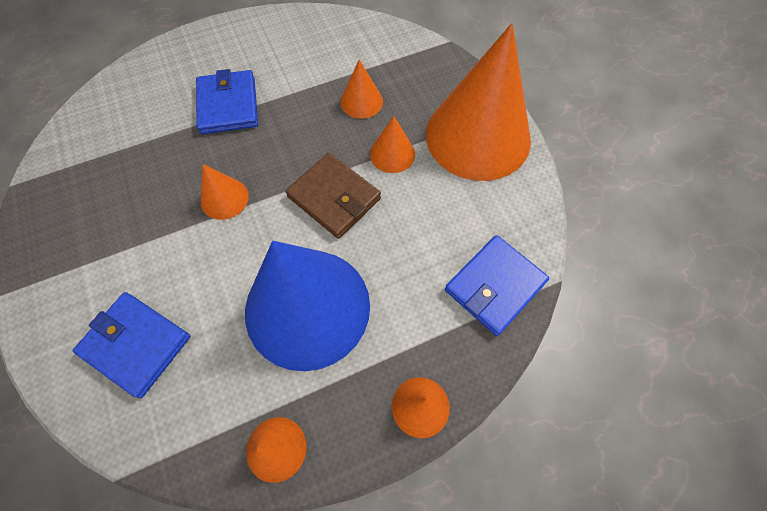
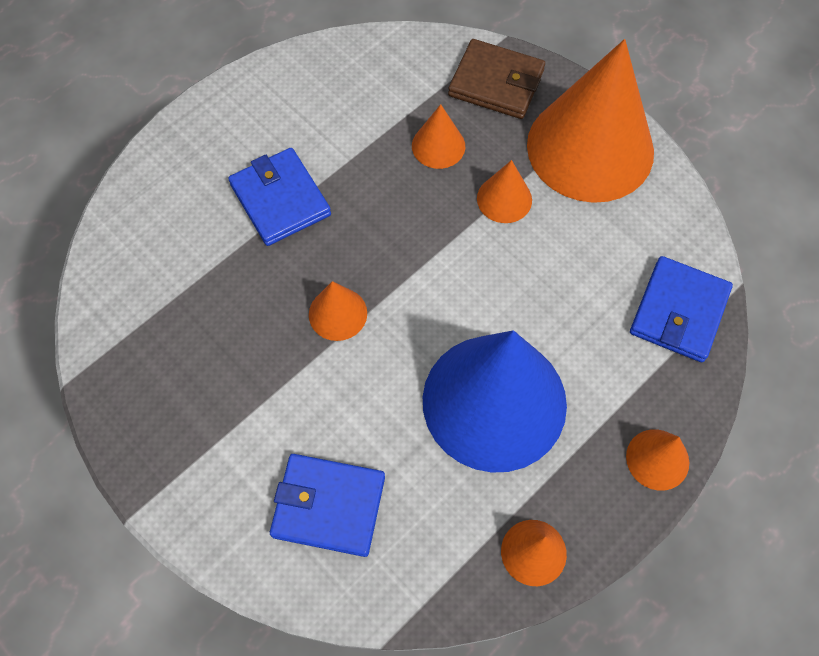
camera: 20 degrees left, 0 degrees up
brown wallet [285,153,381,239] -> brown wallet moved to [448,39,545,119]

